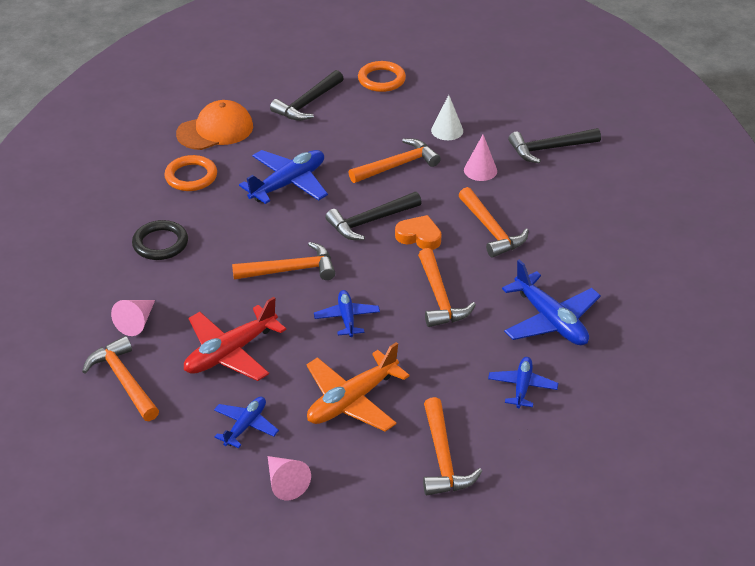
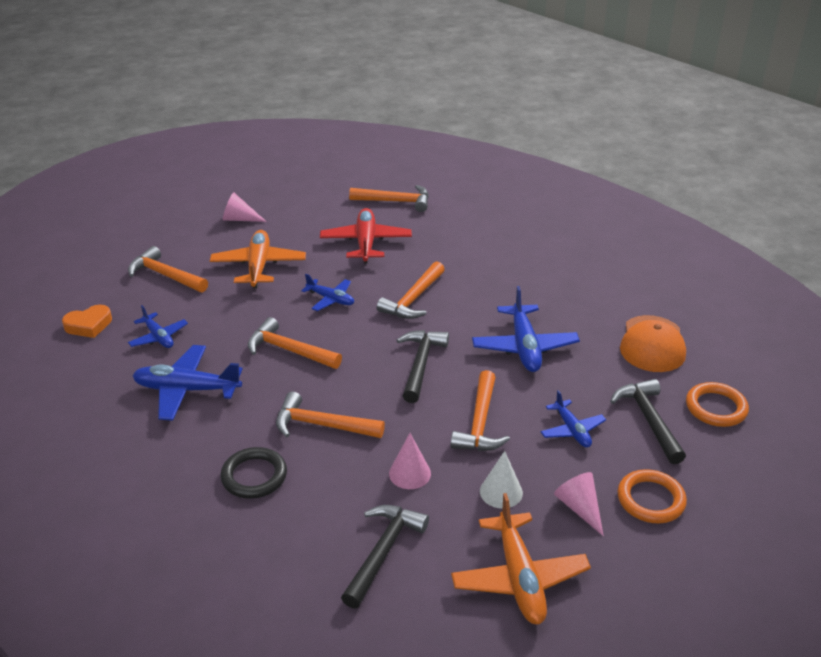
camera: 130 degrees right, 5 degrees down
pink cone [111,300,155,336] -> pink cone moved to [554,472,604,536]
black ring [132,220,188,260] -> black ring moved to [220,447,287,499]
orange ring [164,155,217,191] -> orange ring moved to [686,382,749,427]
blue plane [214,397,279,448] -> blue plane moved to [541,390,606,448]
orange heart [395,215,442,250] -> orange heart moved to [62,305,112,338]
none -> orange plane [451,493,591,624]

